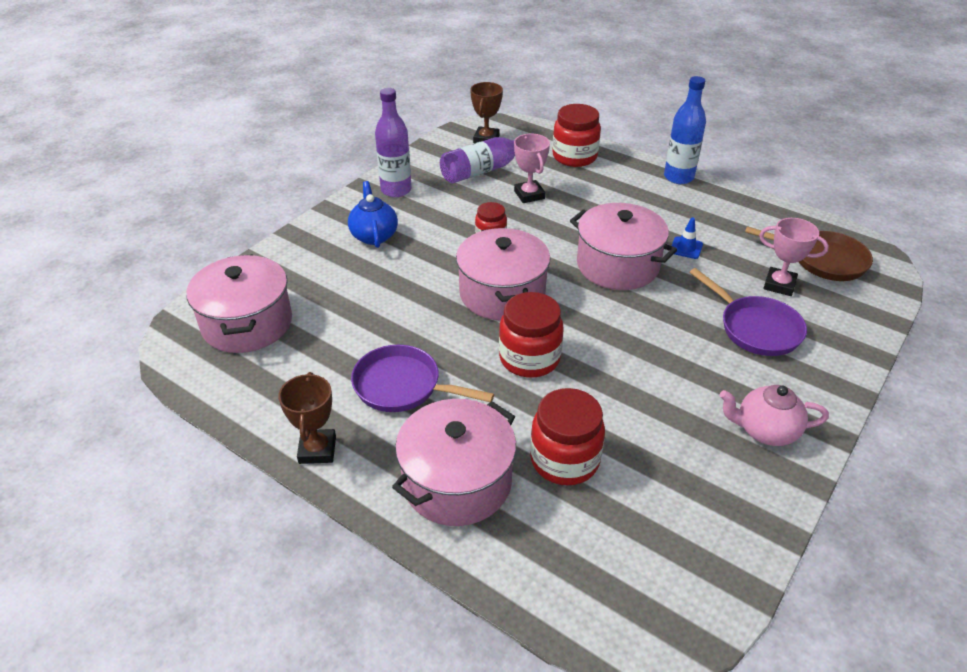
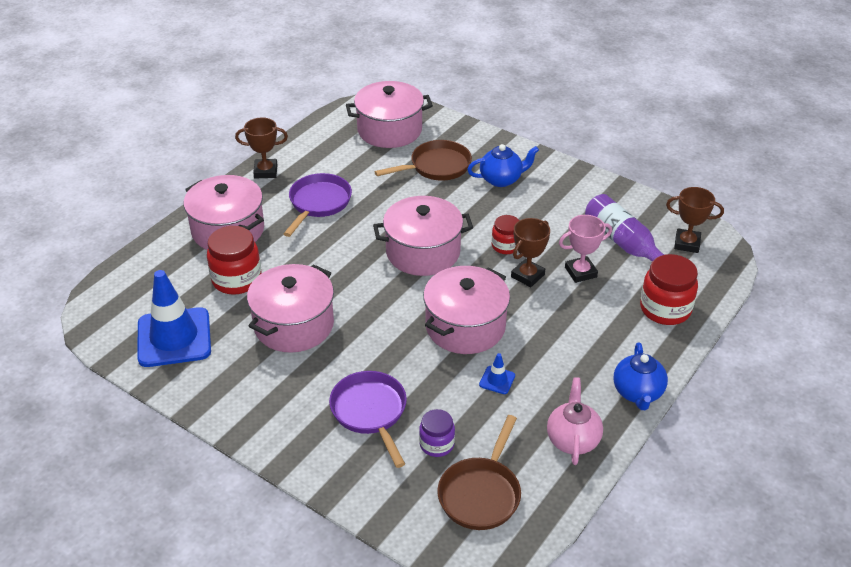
camera: 90 degrees right, 0 degrees up
purple bottle [375,88,412,197] -> none
red jar [499,292,564,378] -> none
blue bottle [664,76,706,184] -> blue teapot [613,343,668,410]
purple pan [689,268,807,356] -> purple pan turned 105 degrees clockwise [329,371,407,468]
pink teapot [719,385,829,446] -> pink teapot moved to [547,377,603,465]
pink trophy [759,218,829,296] -> purple jar [419,409,455,457]
none -> blue traffic cone [137,270,211,367]
none -> pink pot [247,264,334,353]
none -> brown pan [375,140,472,181]
none -> brown trophy [511,218,550,287]

